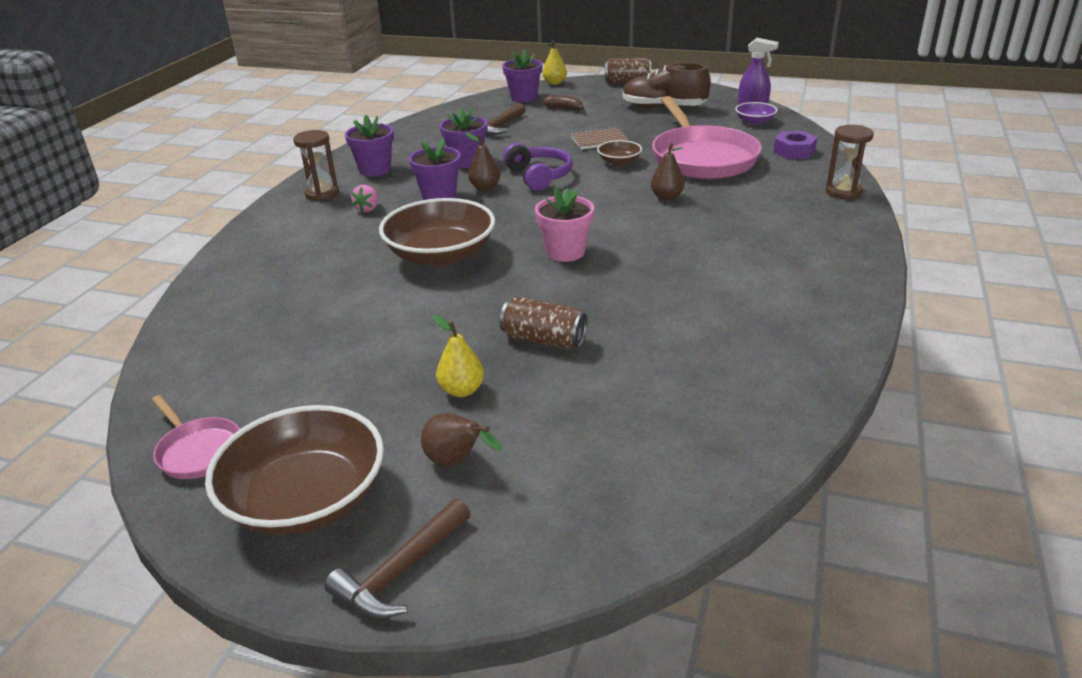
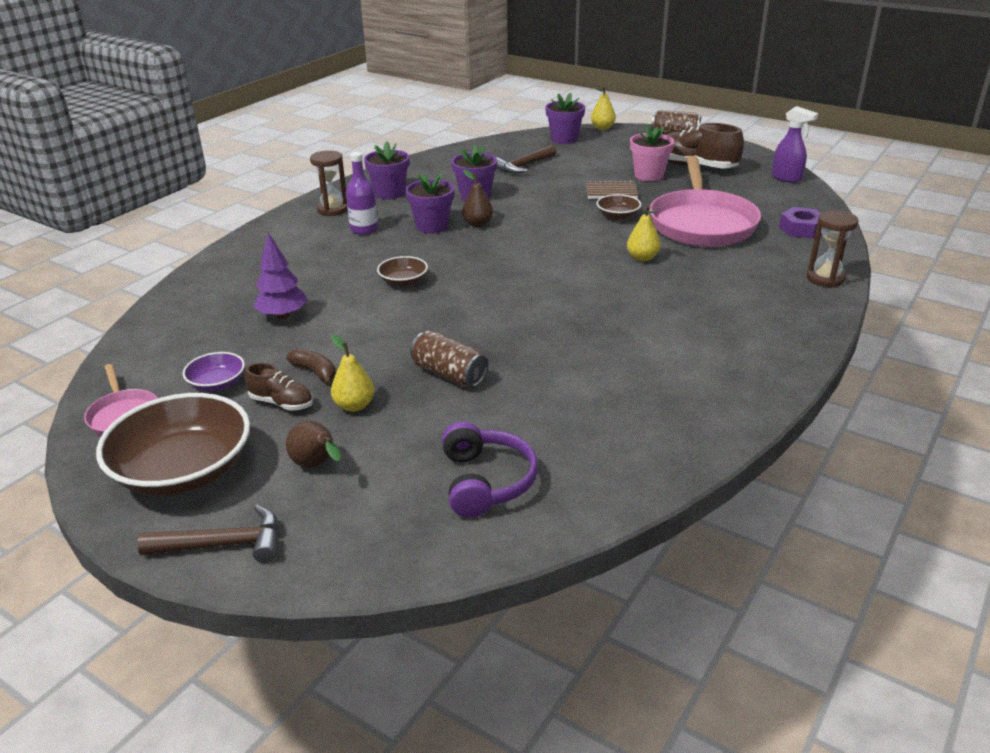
camera: 15 degrees right, 0 degrees up
brown hammer [324,499,470,619] -> brown hammer turned 150 degrees counterclockwise [138,505,279,563]
pink strawberry [351,184,378,212] -> purple bottle [346,152,378,235]
brown bowl [379,198,495,266] -> brown bowl [377,256,428,287], size x0.47
purple headphones [503,143,572,191] -> purple headphones moved to [442,421,538,518]
pink flower pot [535,187,594,262] -> pink flower pot moved to [630,124,674,181]
brown banana [543,95,584,111] -> brown banana moved to [286,348,336,386]
brown pear [651,143,685,201] -> yellow pear [627,205,661,261]
purple bowl [735,102,777,124] -> purple bowl moved to [183,352,245,391]
none -> brown shoe [245,363,313,411]
none -> purple tree [254,232,308,319]

